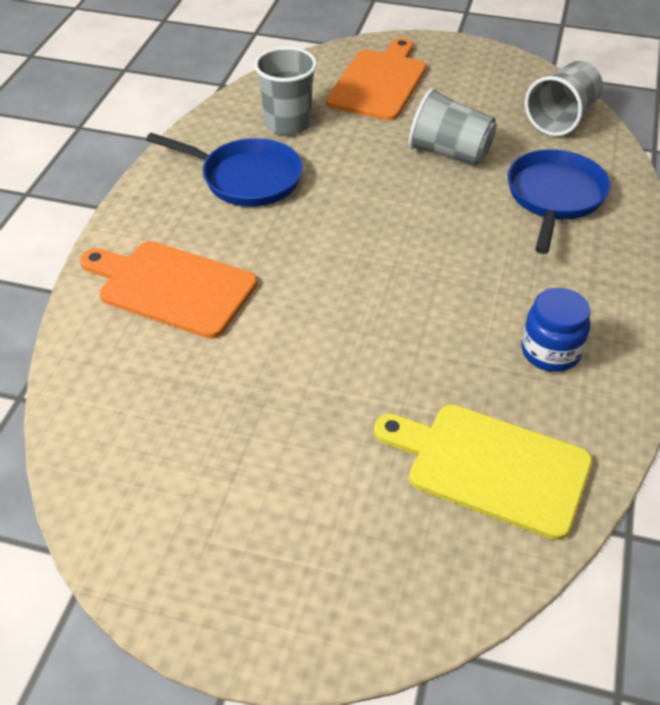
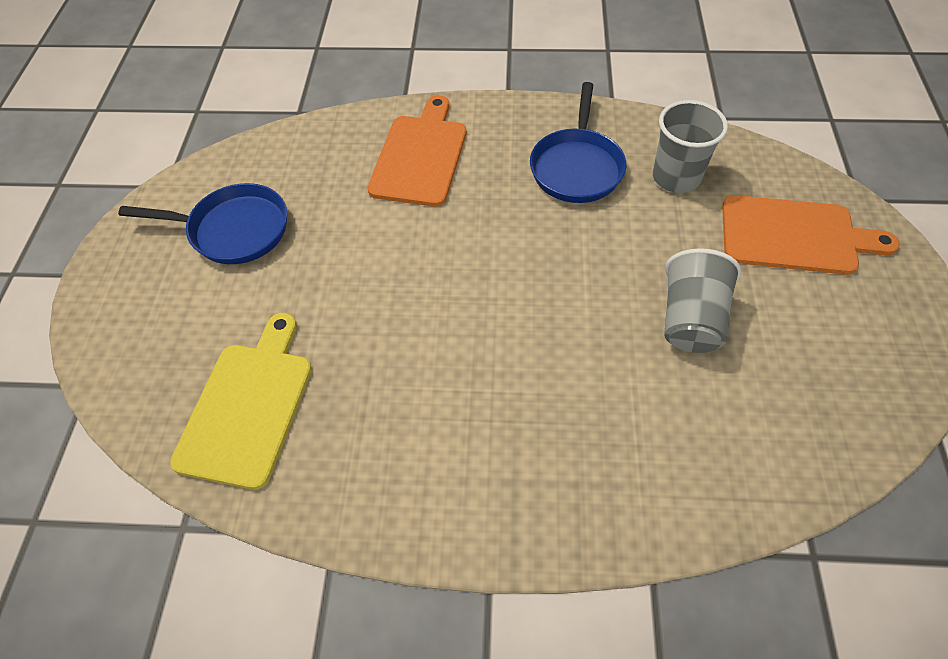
camera: 80 degrees right, 10 degrees up
blue pan [508,149,610,254] -> blue pan moved to [118,183,287,264]
blue jar [521,288,590,372] -> none
grey cup [525,61,603,136] -> none

